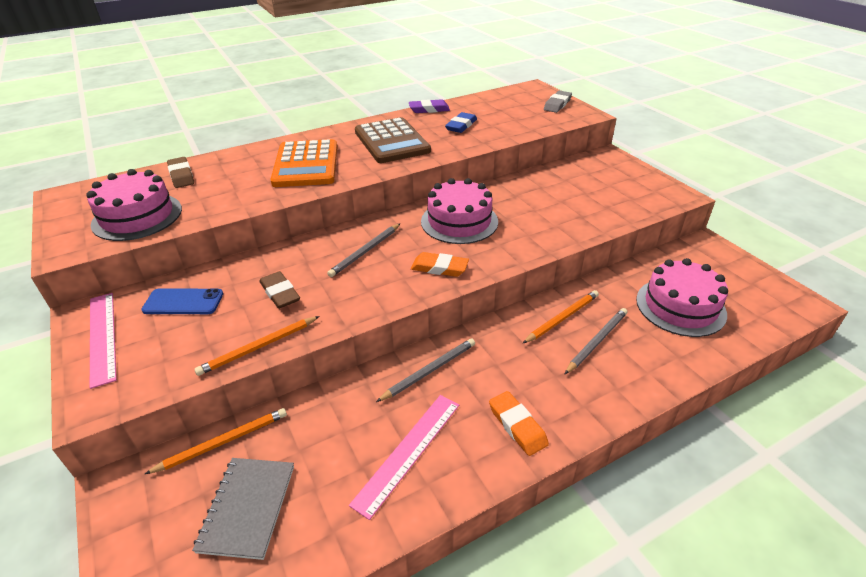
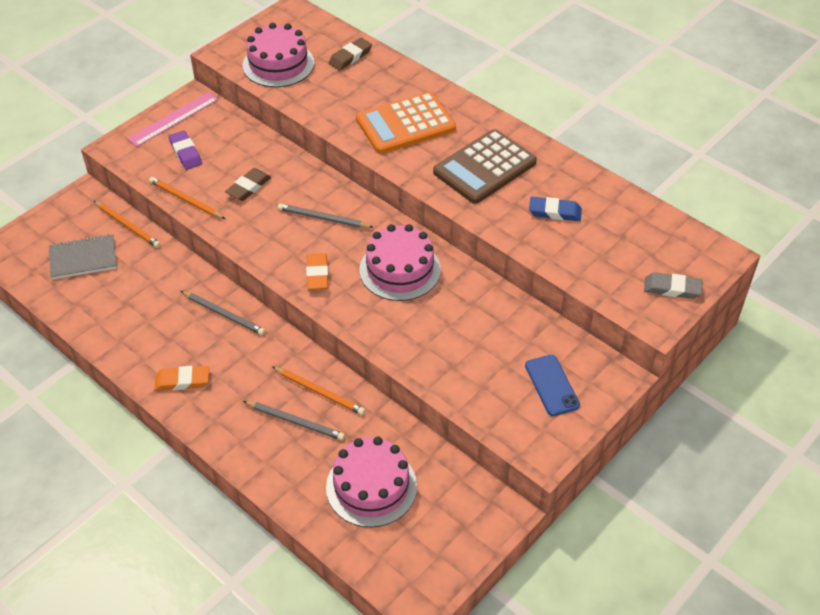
camera: 70 degrees right, 10 degrees up
blue phone [141,289,223,314] -> blue phone moved to [525,355,580,416]
pink ruler [349,395,459,520] -> none
purple eraser [409,99,450,113] -> purple eraser moved to [168,130,202,170]
orange eraser [489,391,549,456] -> orange eraser turned 45 degrees clockwise [155,366,209,390]

